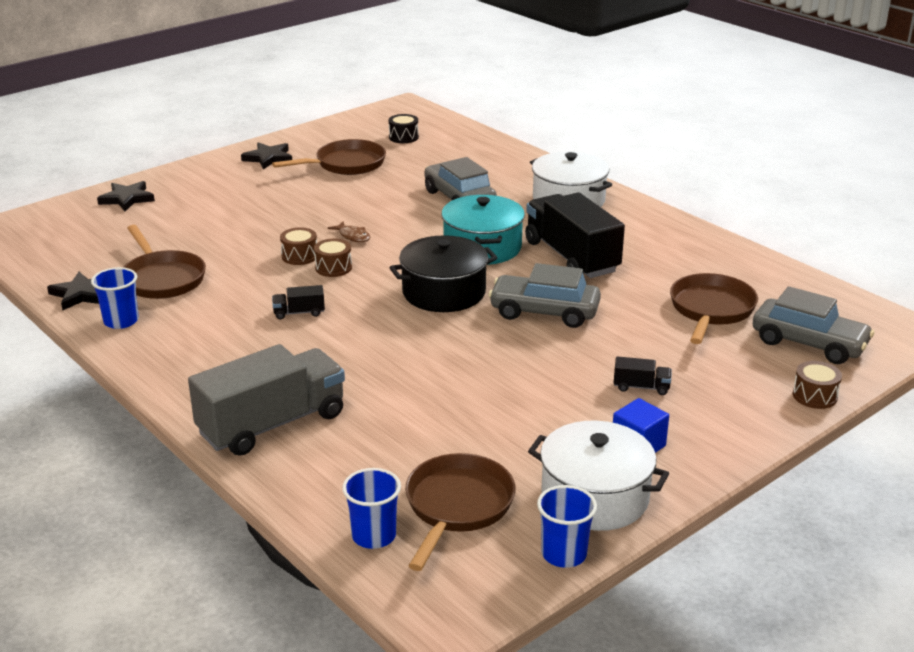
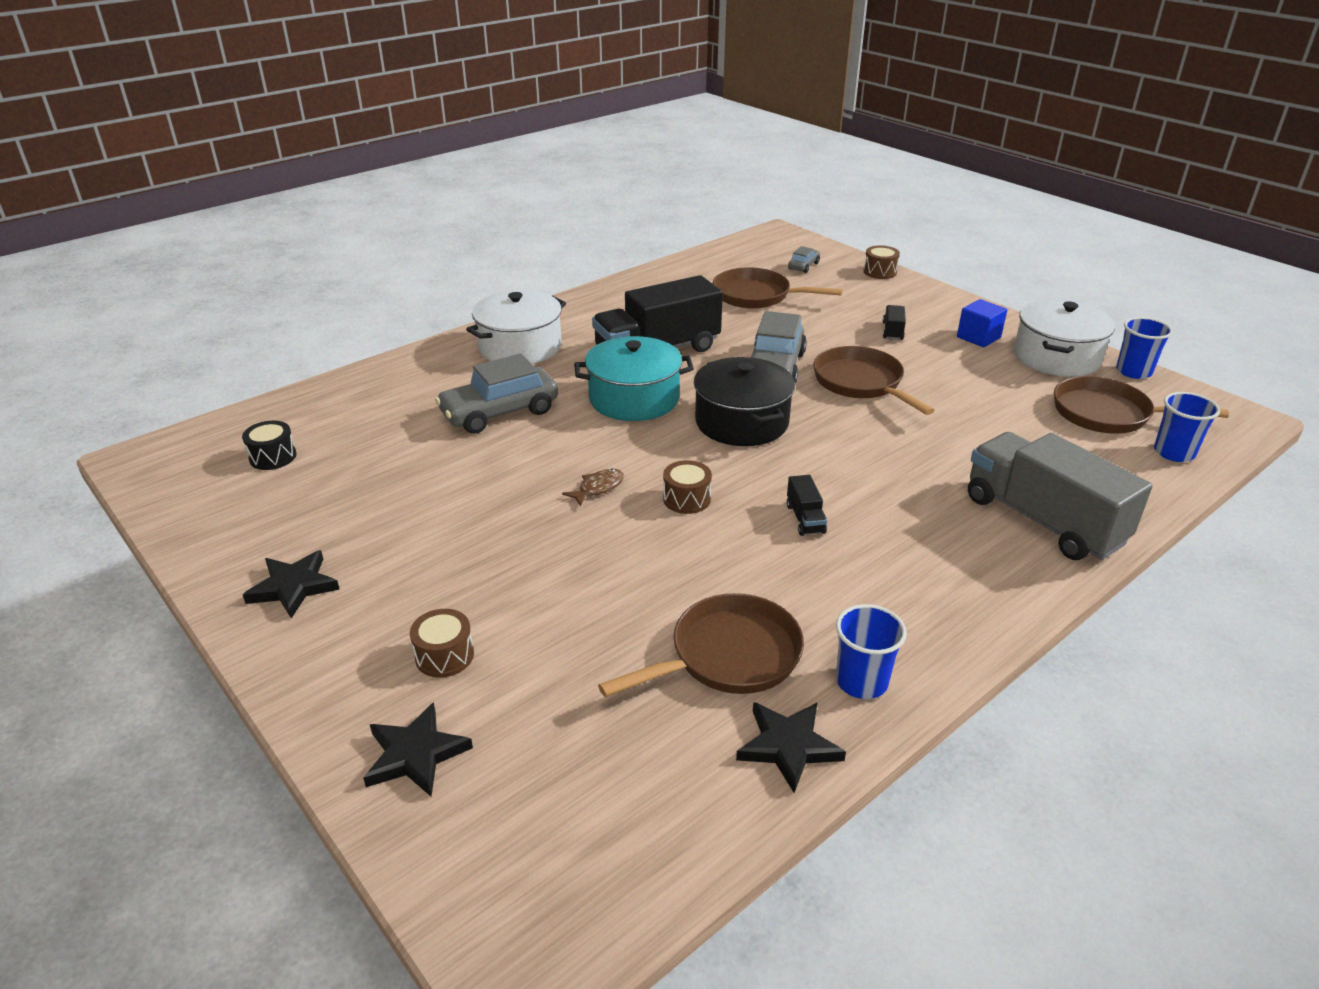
camera: 90 degrees left, 5 degrees up
brown pan [272,139,386,175] -> brown pan moved to [813,346,935,415]
brown drum [280,227,317,265] -> brown drum moved to [410,609,474,678]
grey car [753,286,875,364] -> grey car [788,246,820,273], size x0.48

